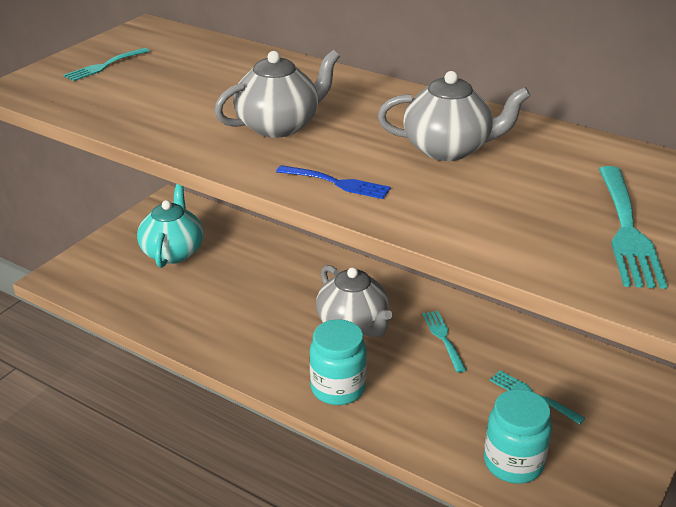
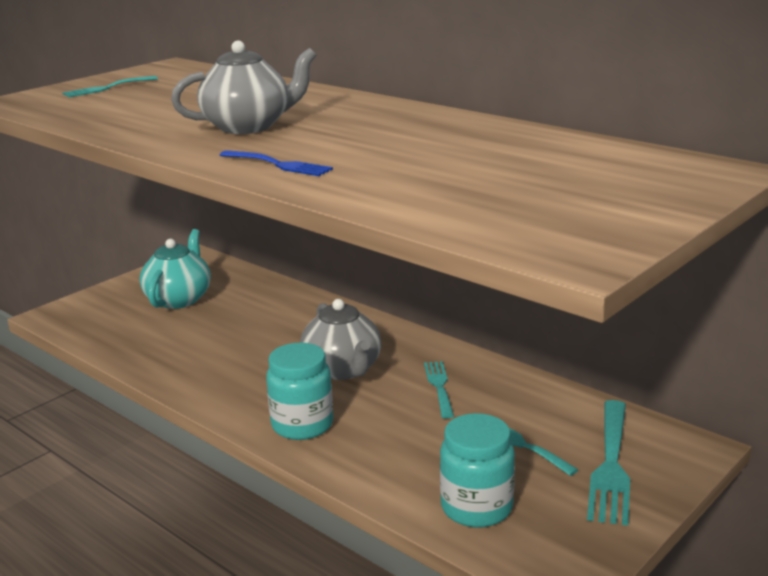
camera: 10 degrees right, 10 degrees down
grey teapot [378,71,531,161] -> none
turquoise fork [599,166,667,289] -> turquoise fork moved to [587,400,630,526]

